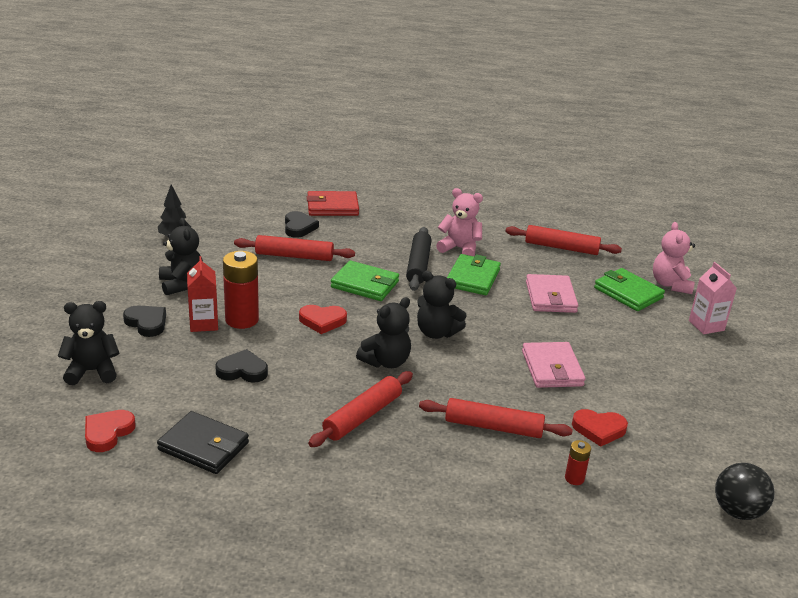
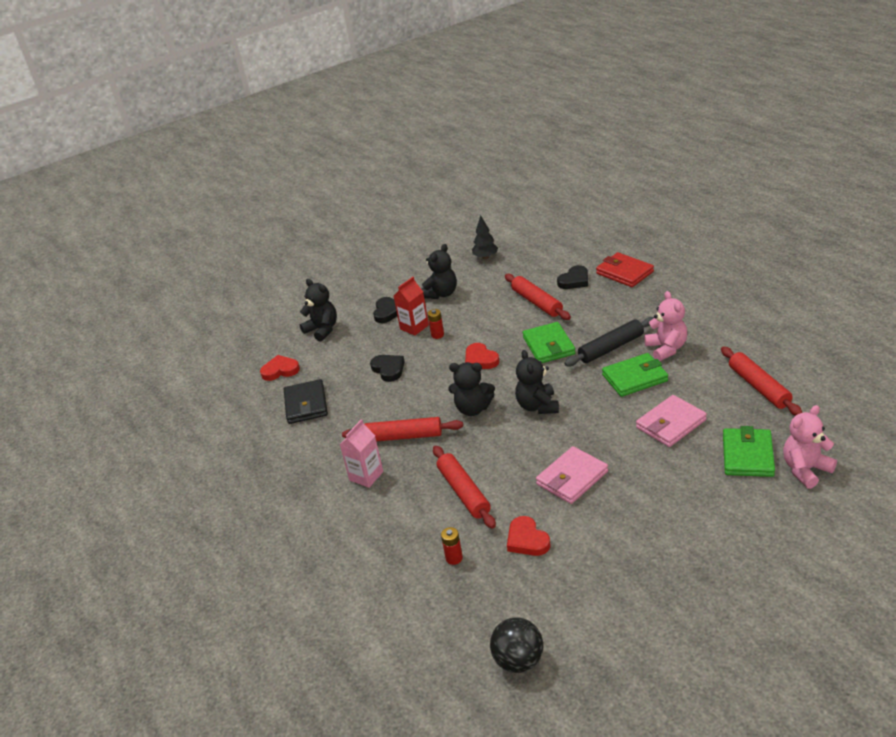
camera: 60 degrees right, 5 degrees up
red battery [223,251,259,329] -> red battery [428,309,444,339], size x0.49
pink carton [689,262,737,334] -> pink carton moved to [340,419,383,488]

